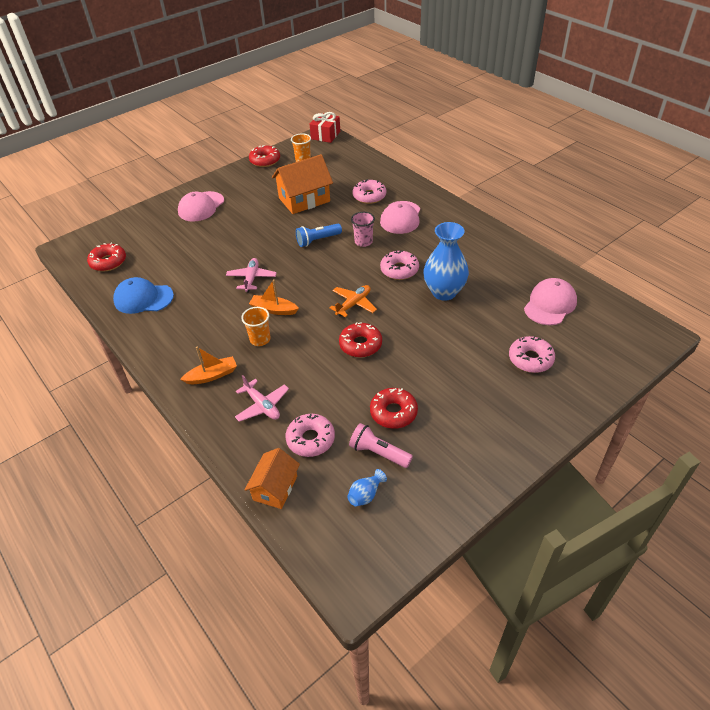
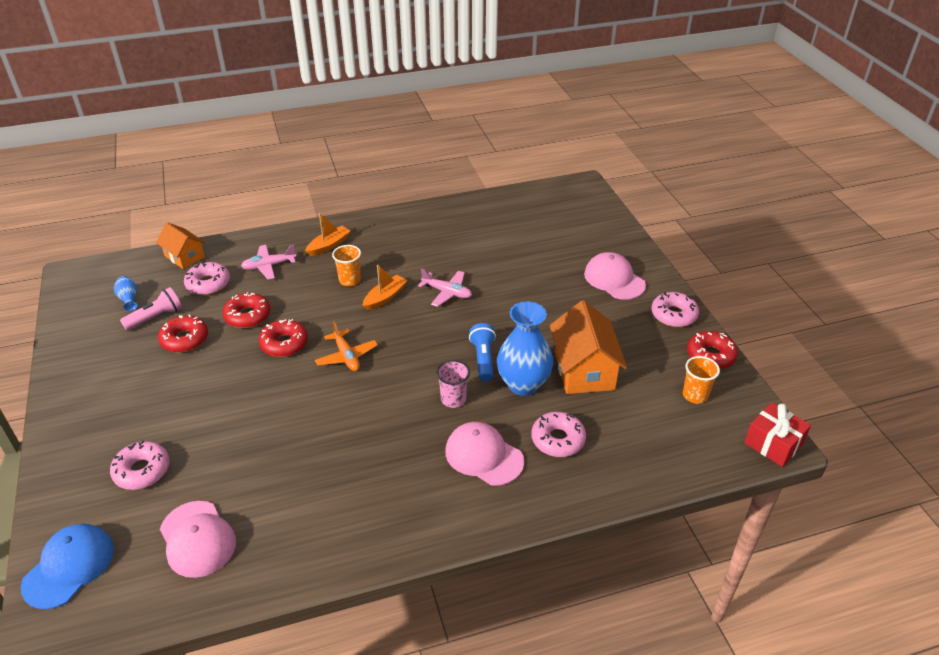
camera: 110 degrees right, 5 degrees down
red donut [87,243,126,272] -> red donut moved to [223,292,271,328]
blue cap [113,277,174,314] -> blue cap moved to [21,524,114,609]
orange boat [180,347,237,384] -> orange boat turned 135 degrees counterclockwise [305,213,351,256]
pink donut [380,250,419,280] -> pink donut moved to [652,292,699,327]
blue vase [423,222,469,301] -> blue vase moved to [497,302,553,396]

